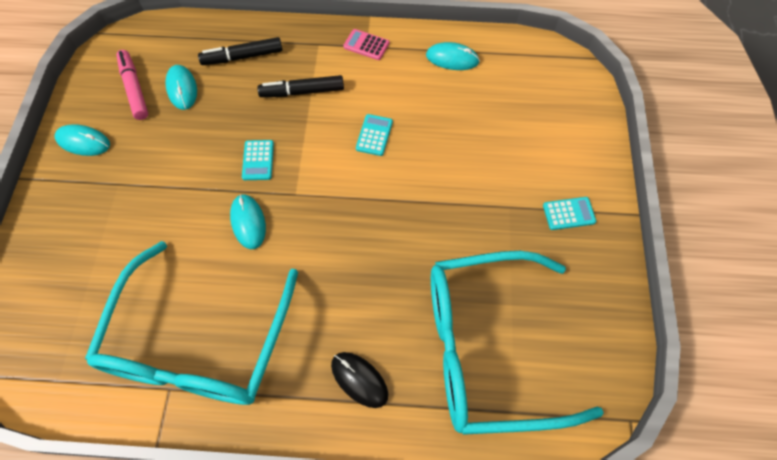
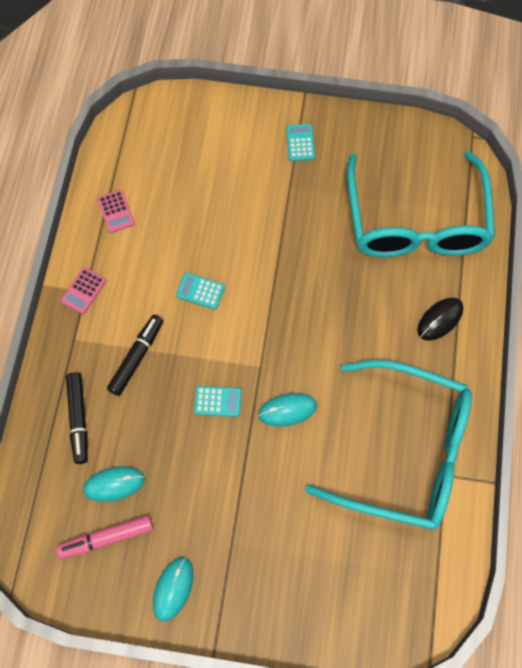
camera: 85 degrees left, 5 degrees up
black marker [257,75,344,97] -> black marker turned 150 degrees counterclockwise [107,315,163,396]
turquoise mouse [426,42,480,70] -> pink calculator [97,190,135,233]

